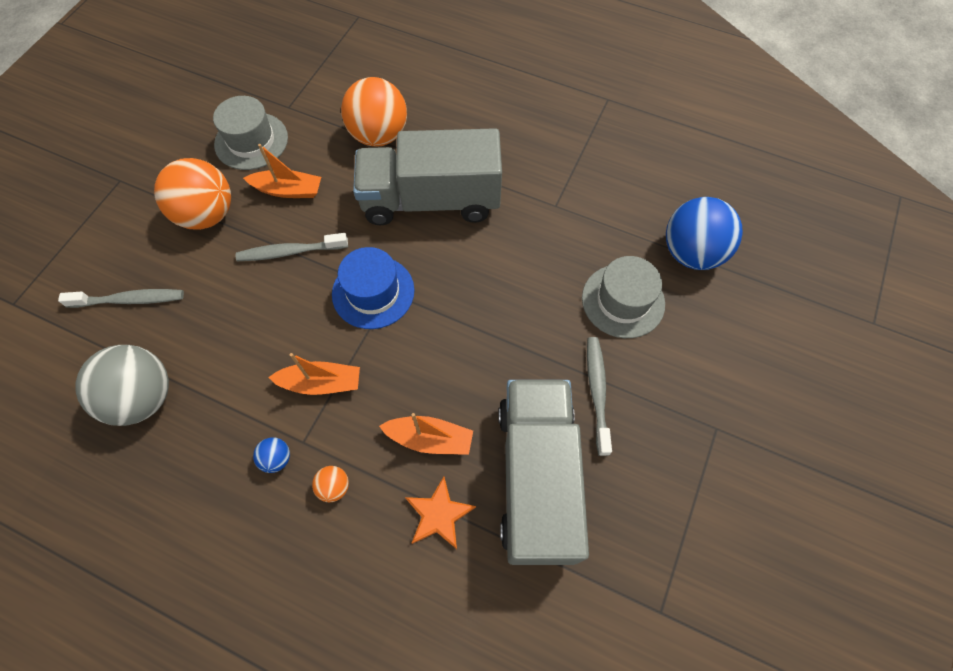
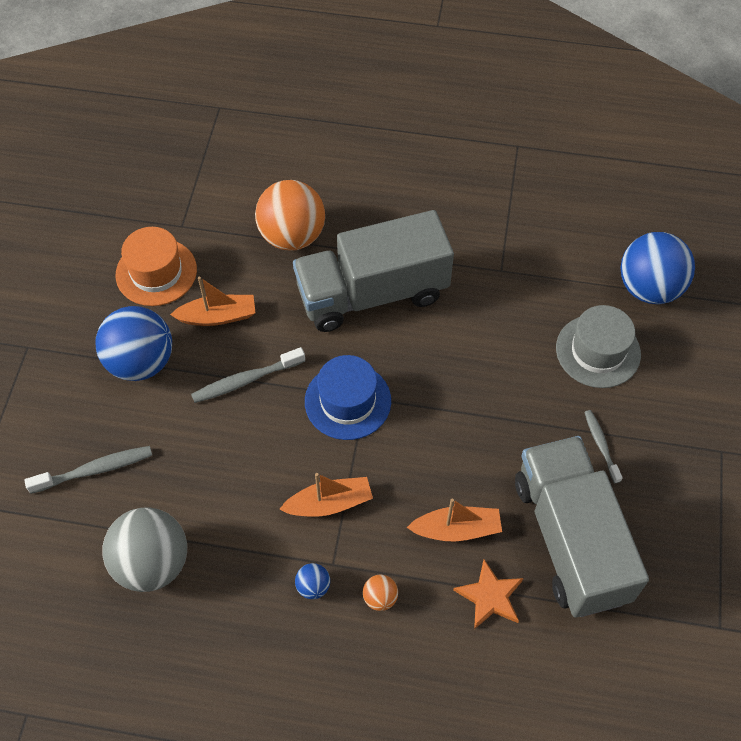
camera: 15 degrees left, 5 degrees down
orange ball [154,158,231,230] -> blue ball [95,306,172,381]
grey hat [213,96,288,170] -> orange hat [116,227,197,306]
grey toothbrush [587,337,612,456] -> grey toothbrush [584,410,623,483], size x0.66

